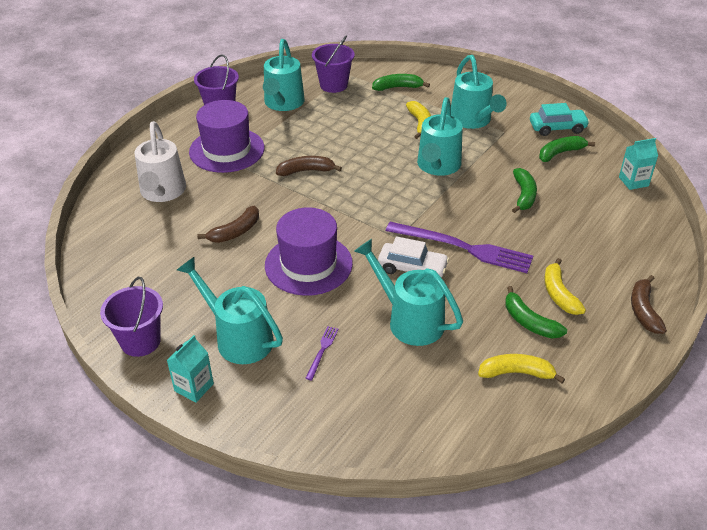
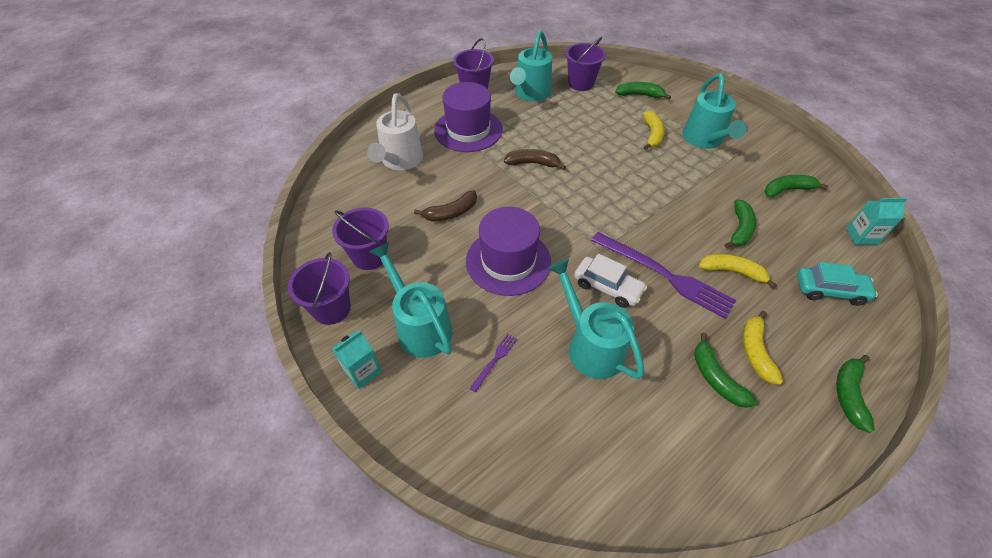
camera: 15 degrees right, 10 degrees up
turquoise watering can [417,97,463,176] -> none
yellow banana [478,354,565,383] -> yellow banana moved to [699,254,777,289]
turquoise car [530,103,590,136] -> turquoise car moved to [797,262,878,306]
brown banana [631,275,667,334] -> green banana [836,355,875,433]
none -> purple bucket [332,207,389,270]

